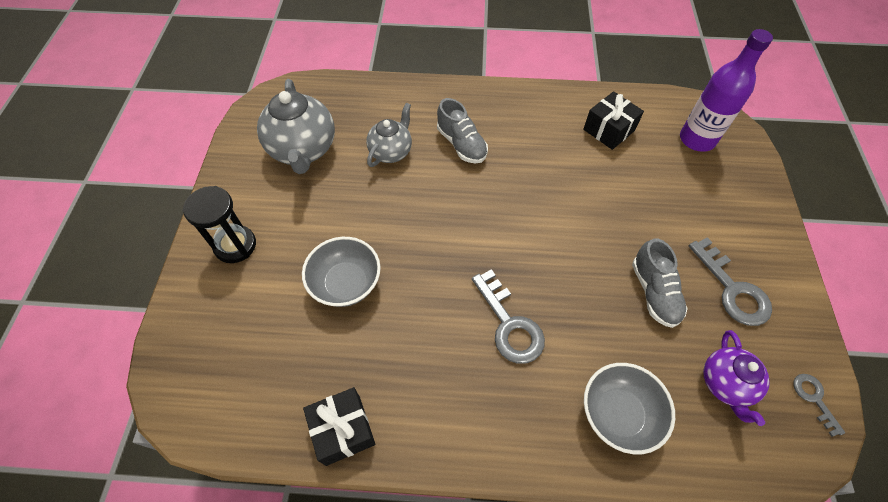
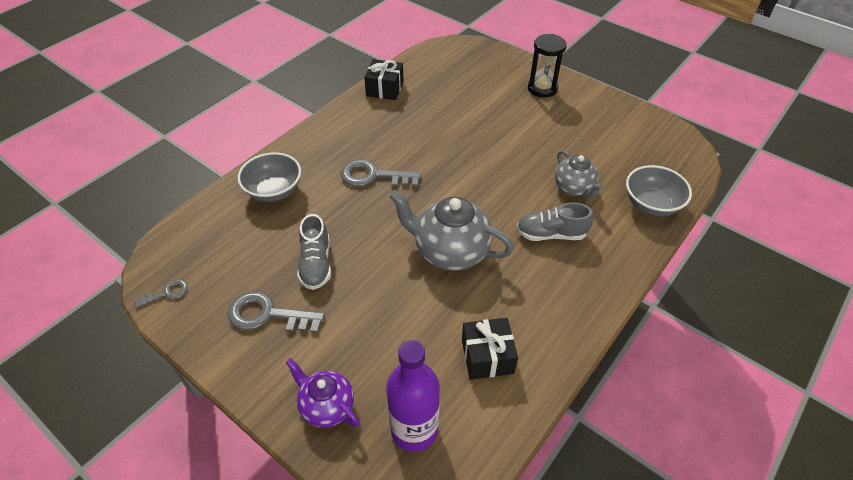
camera: 125 degrees right, 10 degrees down
grey teapot [257,79,335,174] -> grey teapot moved to [389,190,514,271]
grey bowl [302,237,381,307] -> grey bowl moved to [626,165,692,216]
grey shoe [632,238,688,328] -> grey shoe turned 120 degrees counterclockwise [297,214,331,290]
purple teapot [703,330,770,426] -> purple teapot moved to [286,358,359,428]
grey key [793,374,845,437] -> grey key turned 45 degrees counterclockwise [134,279,188,308]

